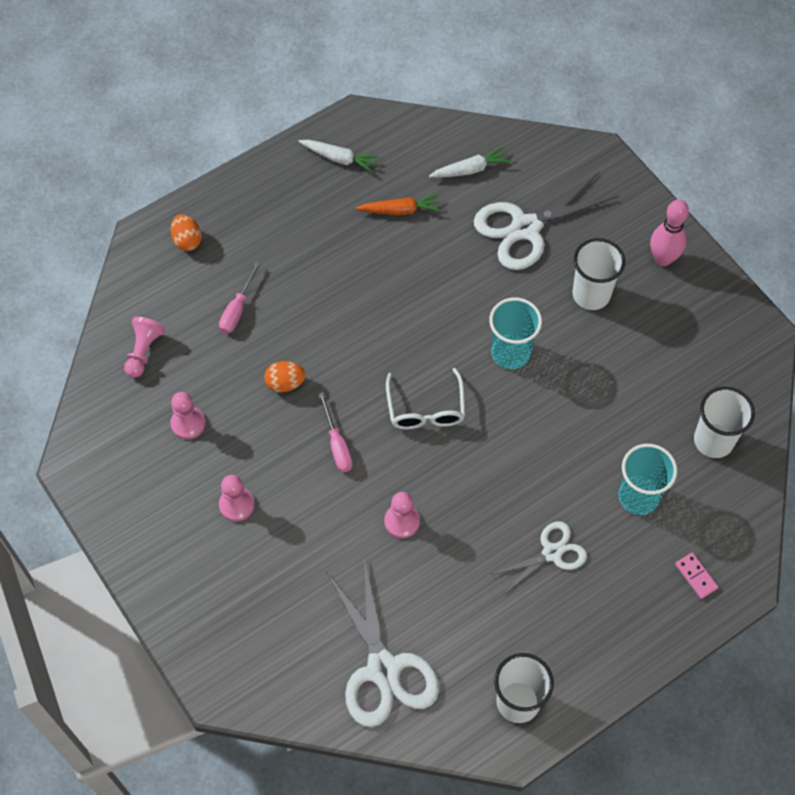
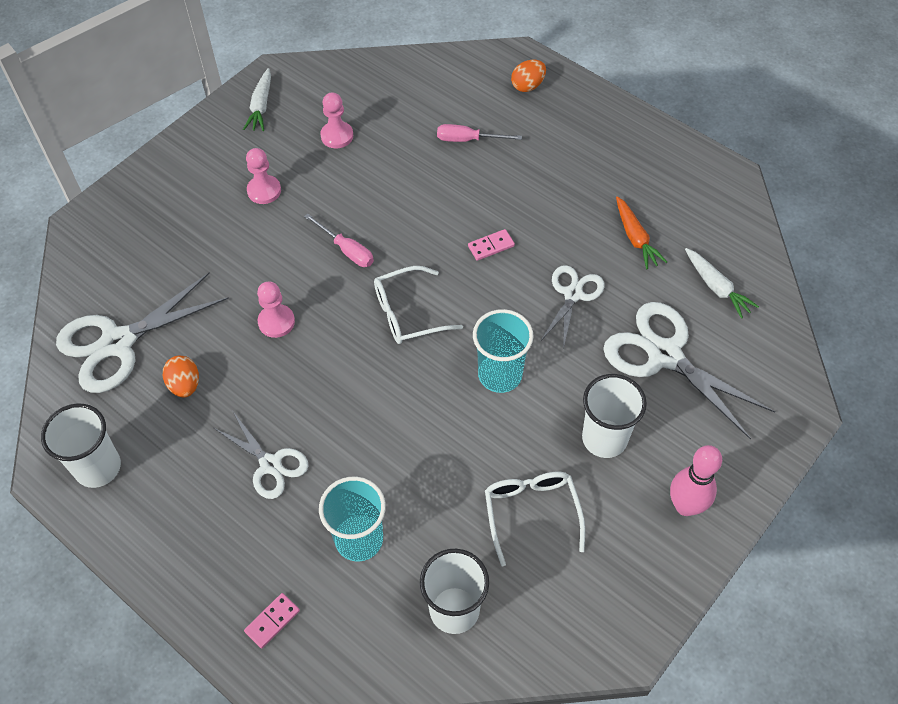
camera: 75 degrees right, 5 degrees down
pink pawn [124,317,165,378] -> none
orange egg [264,361,306,392] -> orange egg moved to [163,356,199,398]
white carrot [298,140,379,173] -> white carrot moved to [243,68,271,131]
pink screwdriver [319,392,353,472] -> pink screwdriver turned 105 degrees counterclockwise [304,213,374,267]
none -> pink domino [468,229,515,261]
none -> white glasses [485,472,585,566]
none -> white scissors [540,265,604,349]

